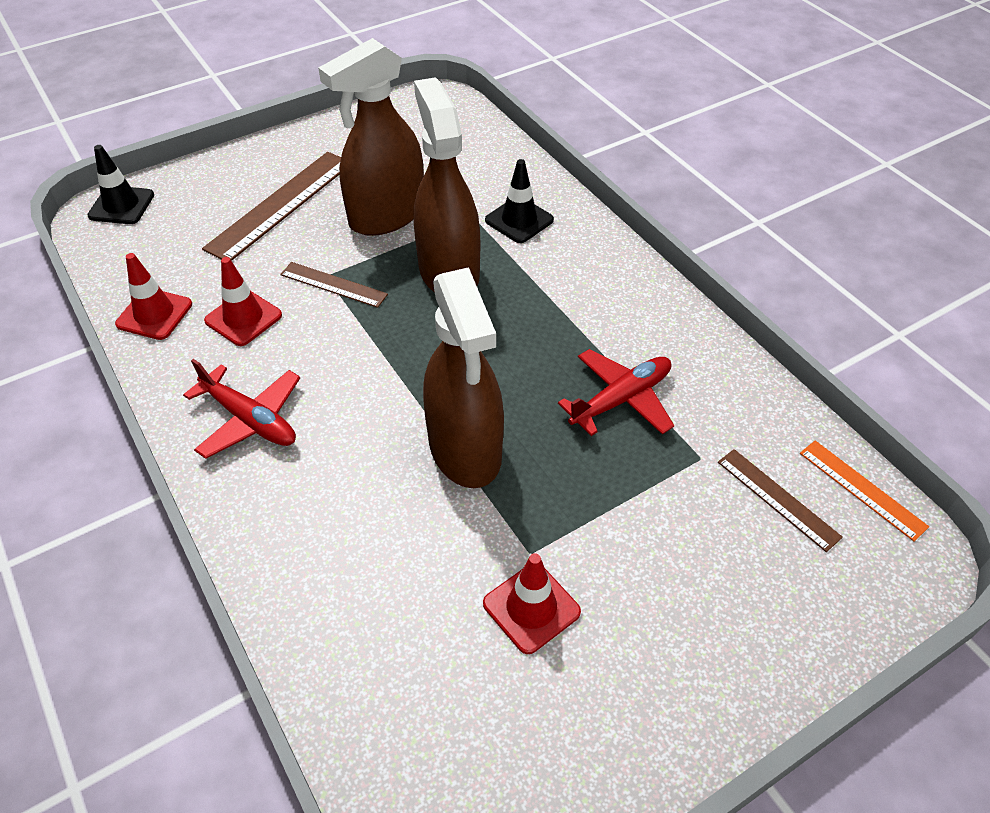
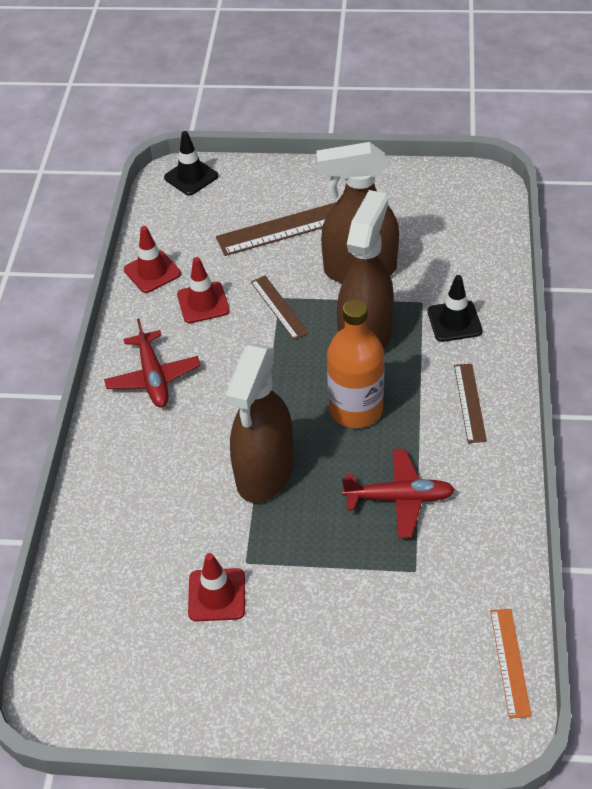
camera: 40 degrees right, 0 degrees up
brown ruler [718,449,843,552] -> brown ruler moved to [454,364,487,443]
none -> orange bottle [327,299,385,428]

